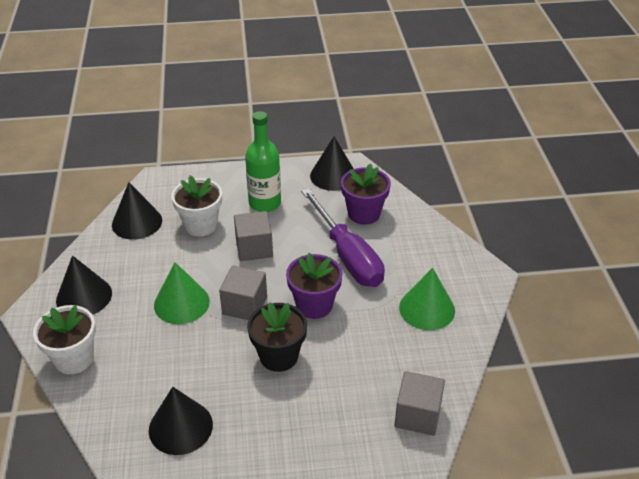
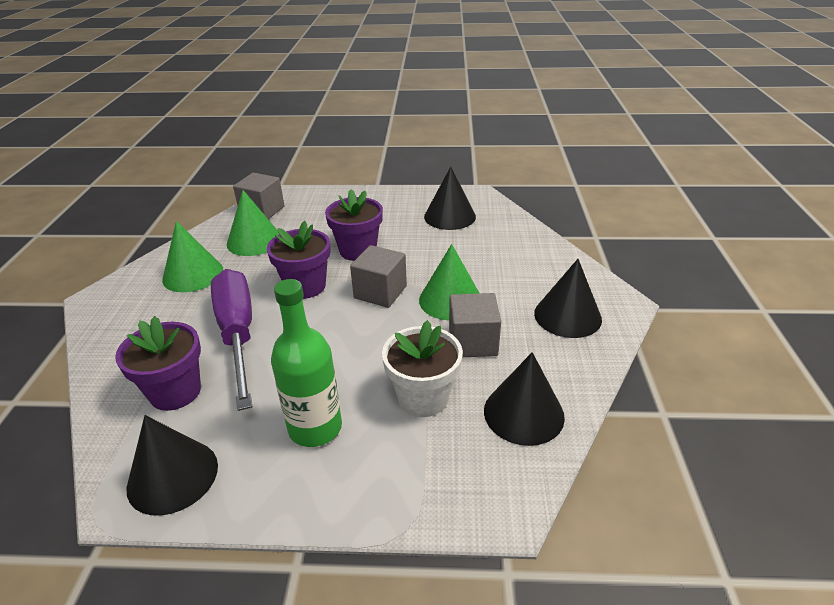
camera: 170 degrees left, 5 degrees down
white flower pot [33,305,96,374] -> none
grey cube [234,211,273,261] -> grey cube moved to [449,293,501,357]
black flower pot [247,302,307,372] -> purple flower pot [325,189,383,261]
none -> green cone [227,190,279,256]

